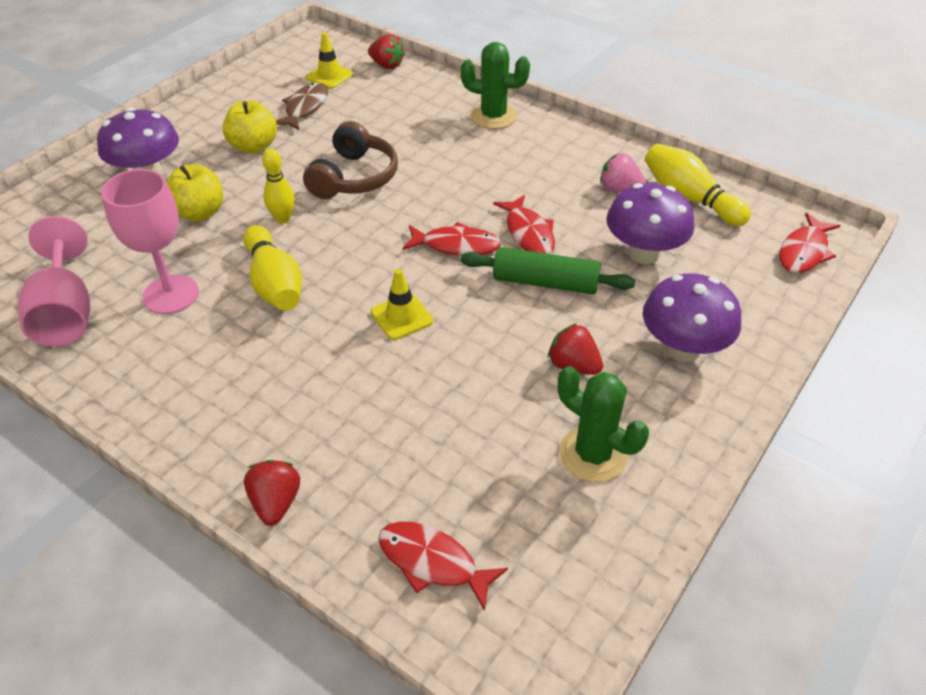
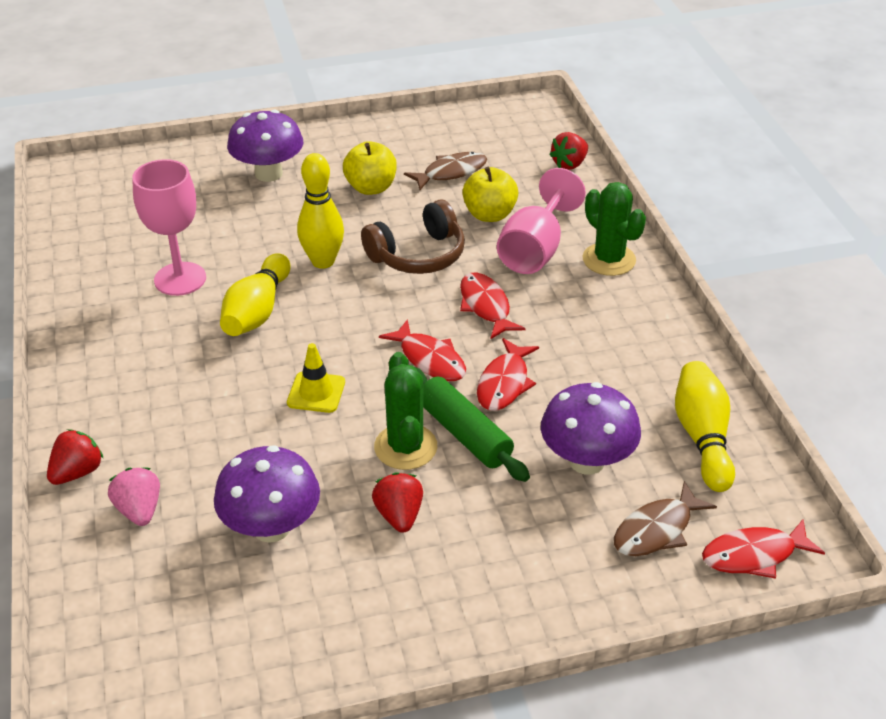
camera: 40 degrees right, 5 degrees down
pink goblet [18,216,90,347] -> pink goblet moved to [497,168,586,274]
yellow apple [166,164,223,222] -> yellow apple moved to [462,167,518,222]
yellow bowling pin [262,148,295,223] -> yellow bowling pin [297,153,344,269], size x1.52
yellow traffic cone [306,32,353,89] -> none
red strawberry [368,34,405,69] -> red strawberry turned 60 degrees clockwise [549,132,588,170]
red fish [378,522,508,611] -> red fish moved to [460,272,526,339]
green cactus [558,366,649,482] -> green cactus moved to [374,352,437,470]
pink strawberry [600,153,646,192] -> pink strawberry moved to [108,467,160,526]
purple mushroom [643,273,741,362] -> purple mushroom moved to [214,445,320,543]
none -> brown fish [614,481,717,556]

